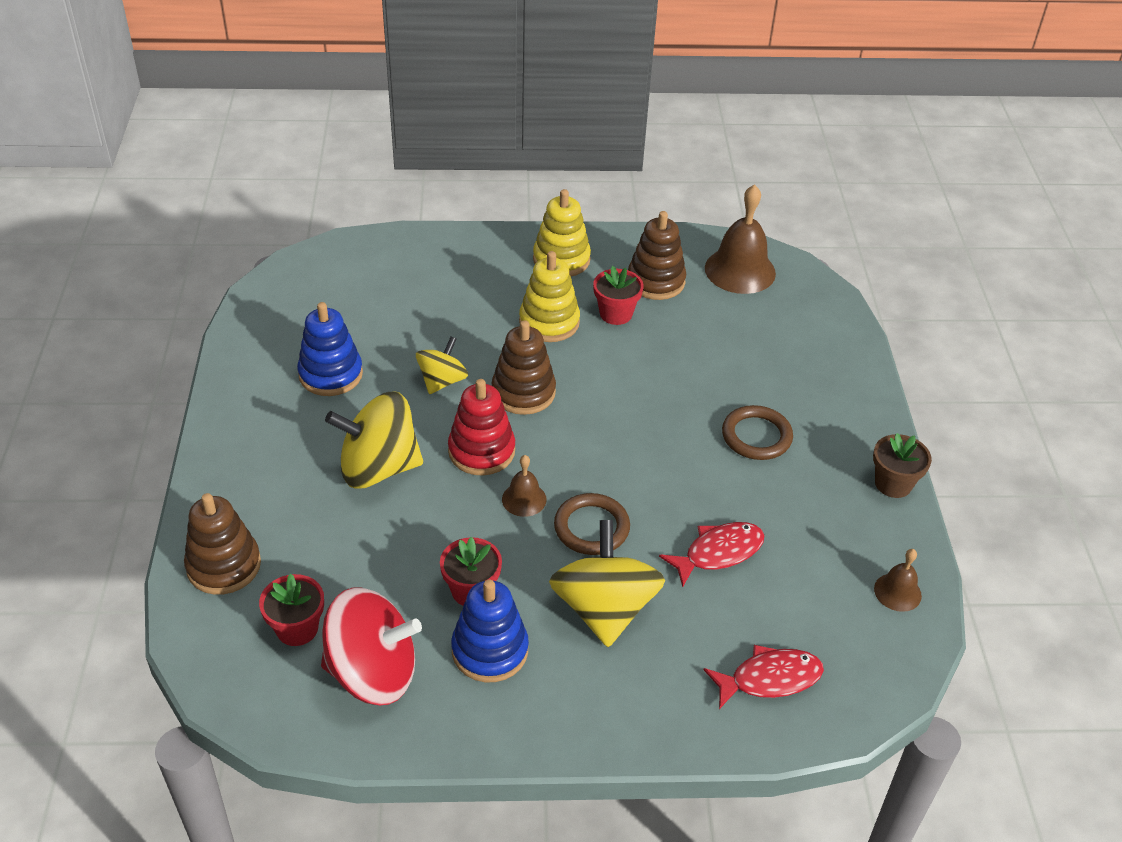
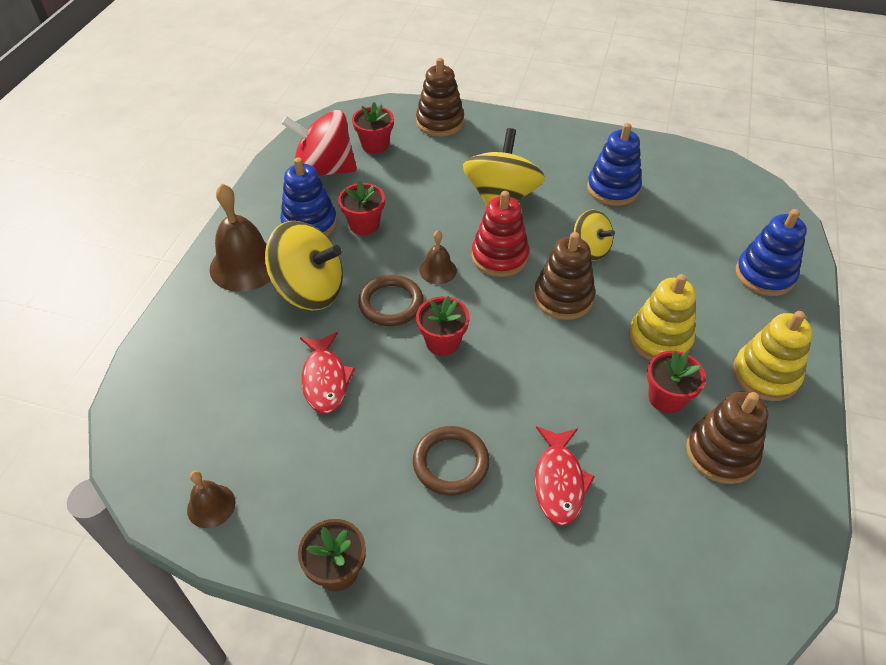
camera: 110 degrees right, 5 degrees up
red spinning top [321,588,422,705] -> red spinning top turned 75 degrees clockwise [281,110,357,177]
red fish [704,645,824,709] -> red fish moved to [535,426,595,526]
brown bell [705,184,776,294] -> brown bell moved to [210,184,271,292]
none -> red flower pot [416,296,470,356]
none -> blue stacking toy [736,209,807,296]

